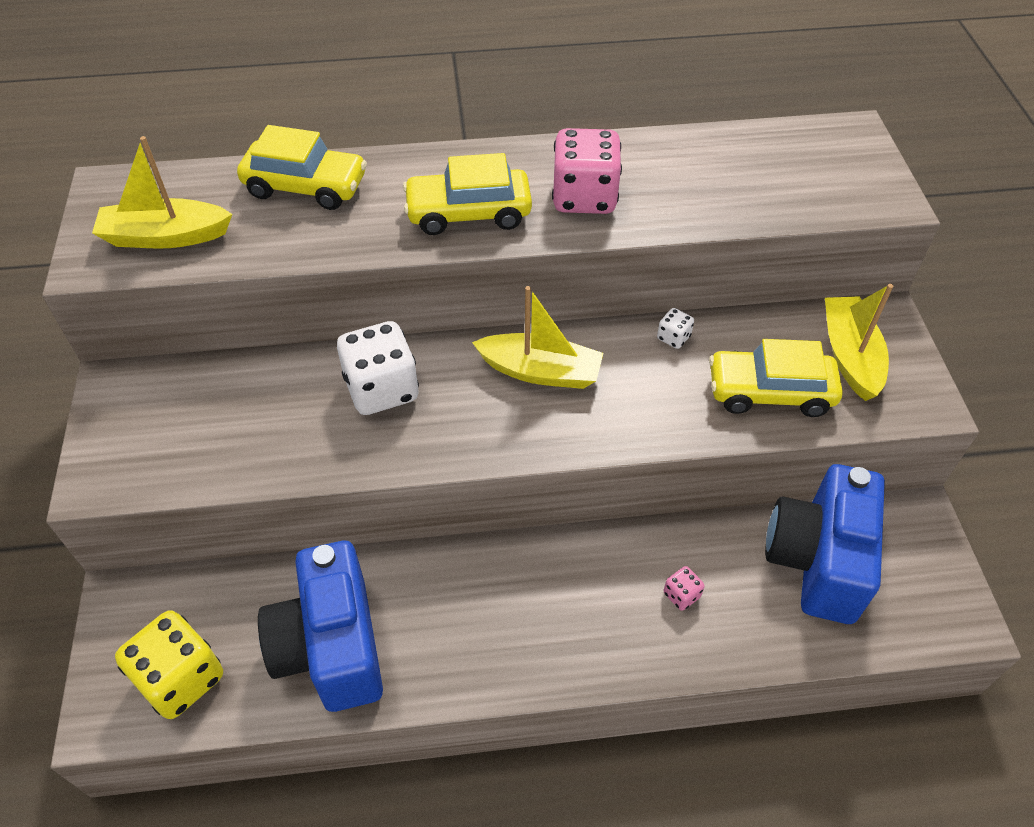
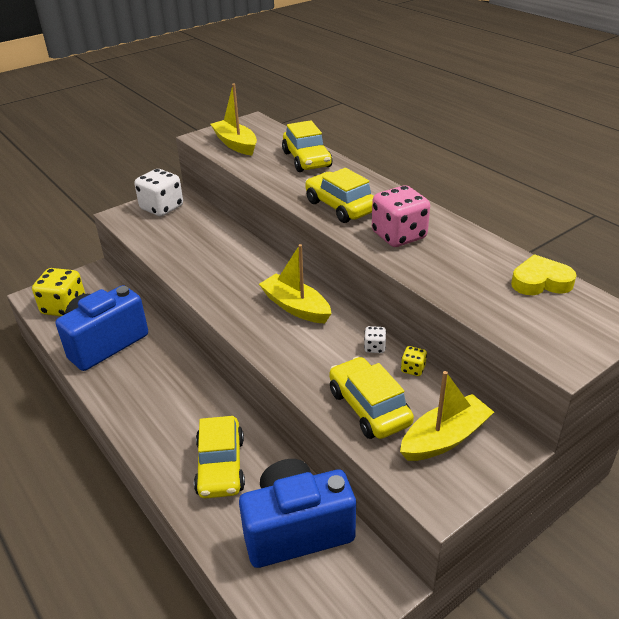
camera: 60 degrees right, 15 degrees down
white dice [337,321,419,415] -> white dice moved to [134,169,183,216]
yellow boat [472,286,603,389] -> yellow boat turned 150 degrees clockwise [259,244,331,323]
pink dice [664,566,705,611] -> yellow car [194,416,245,498]
none -> yellow dice [401,346,427,376]
none -> yellow heart [511,254,577,295]

